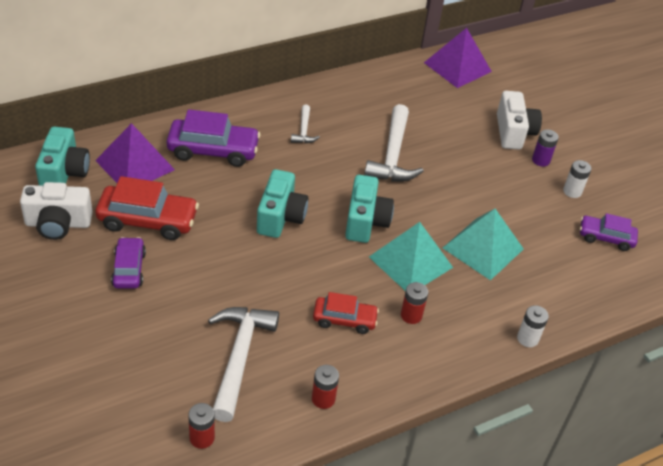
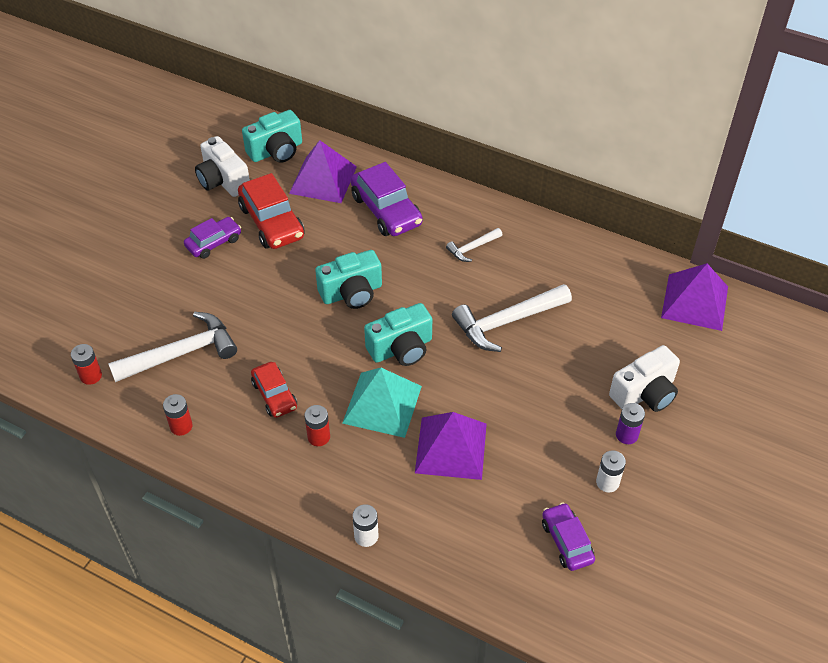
camera: 60 degrees right, 5 degrees up
turquoise pyramid [443,209,524,280] -> purple pyramid [415,412,487,480]

